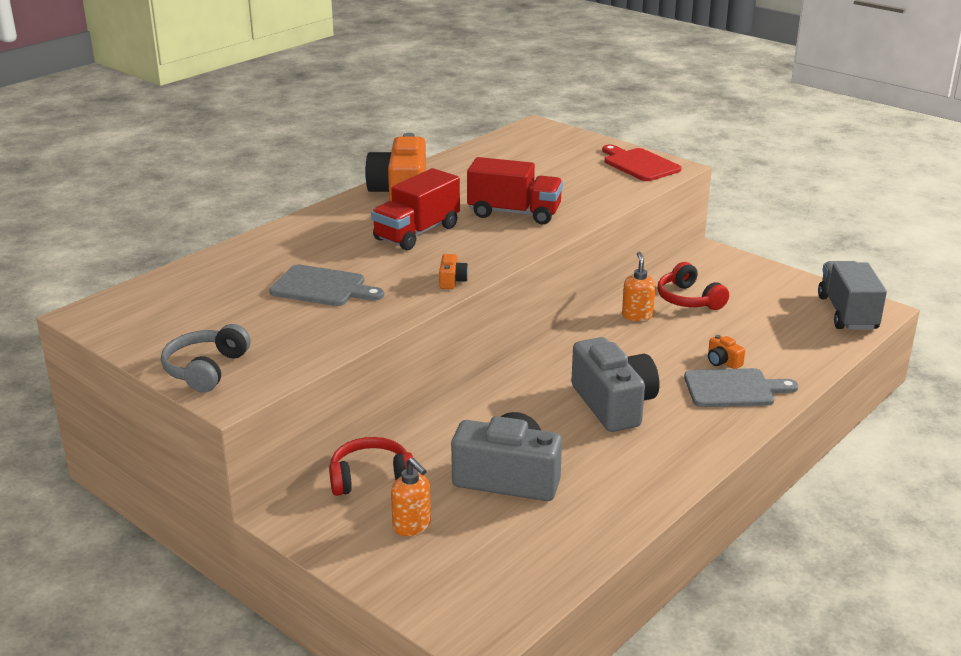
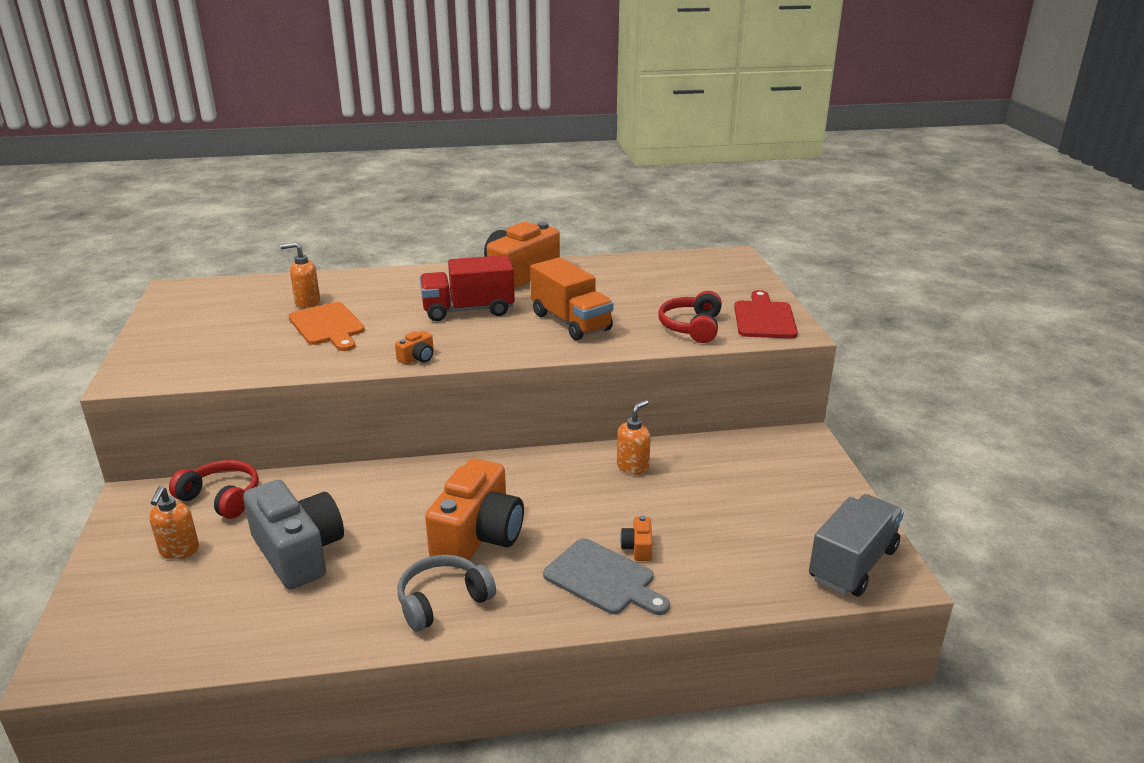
camera: 40 degrees right, 0 degrees up
grey headphones [161,324,251,393] -> grey headphones moved to [397,555,496,632]
grey cutting board [269,264,384,306] -> orange cutting board [288,302,365,351]
red truck [467,157,563,225] -> orange truck [530,257,614,340]
grey camera [571,337,659,432] -> orange camera [425,458,524,560]
red headphones [658,262,729,310] -> red headphones moved to [658,291,722,343]
none -> orange soap dispenser [280,242,320,308]

